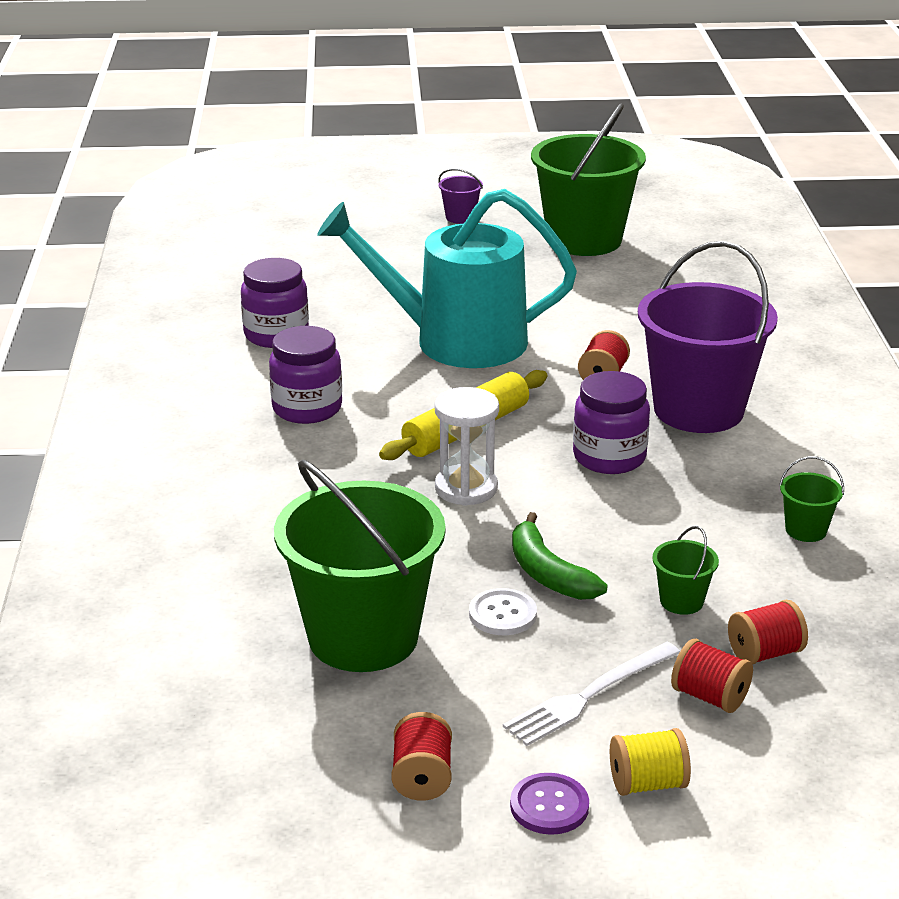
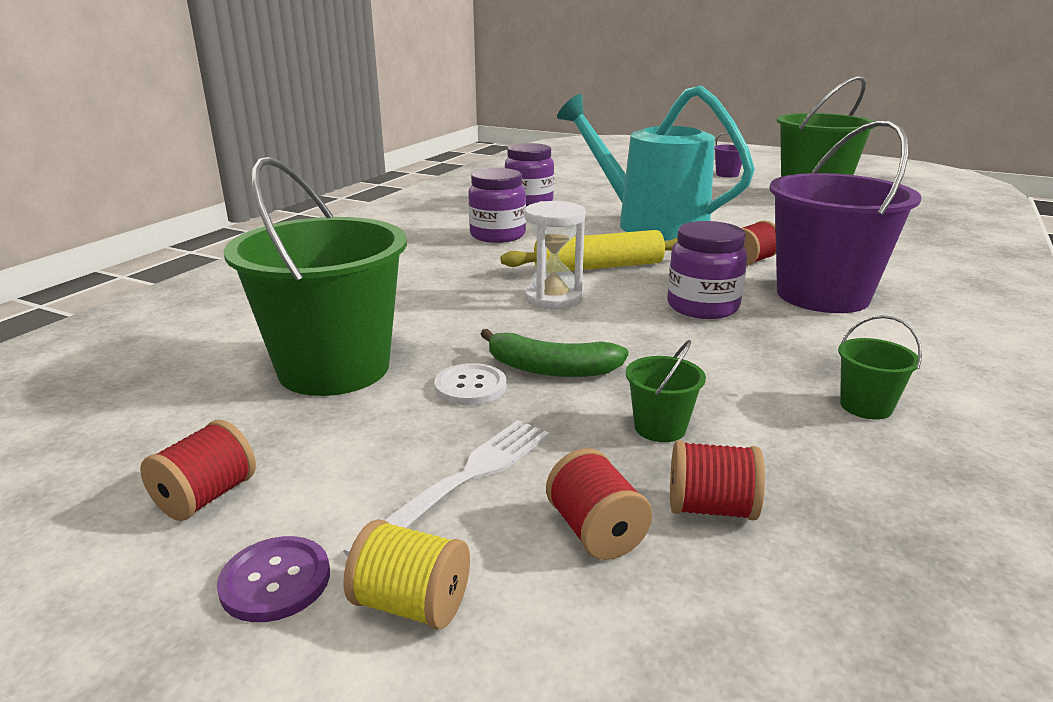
camera: 30 degrees right, 5 degrees down
white fork [503,642,680,746] -> white fork turned 135 degrees clockwise [343,420,549,556]
green banana [512,512,607,600] -> green banana turned 75 degrees counterclockwise [481,329,629,377]

